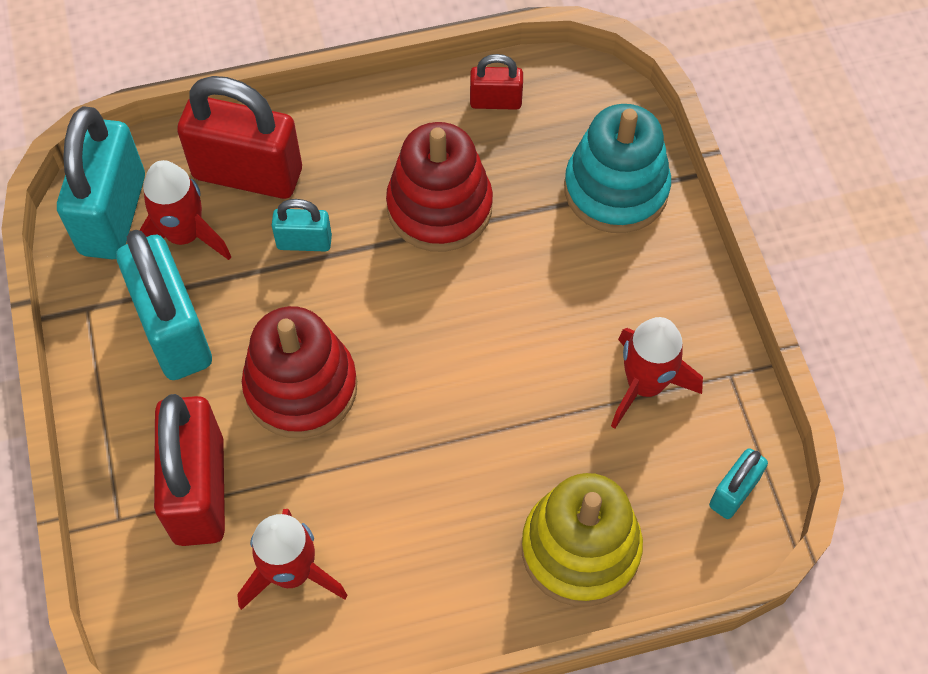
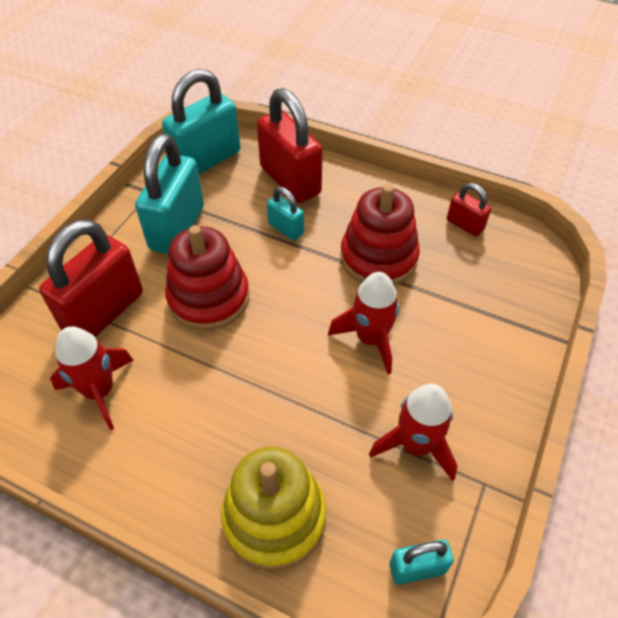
camera: 40 degrees right, 10 degrees down
red rocket [140,160,231,260] -> red rocket moved to [328,272,400,375]
turquoise stacking toy [564,104,671,233] -> none

